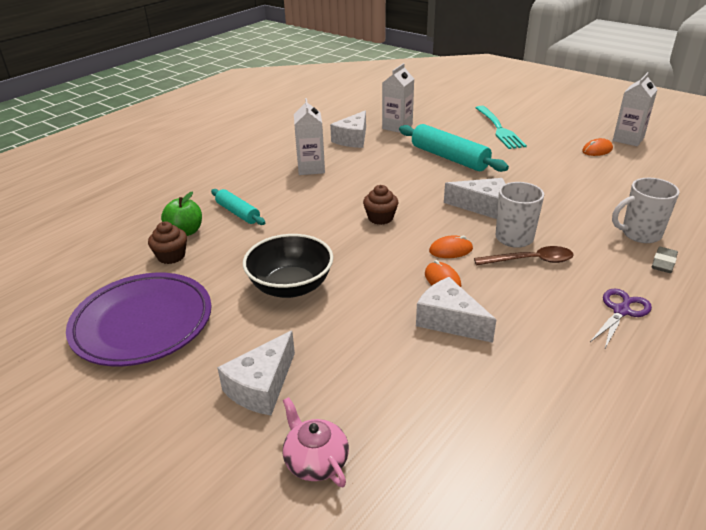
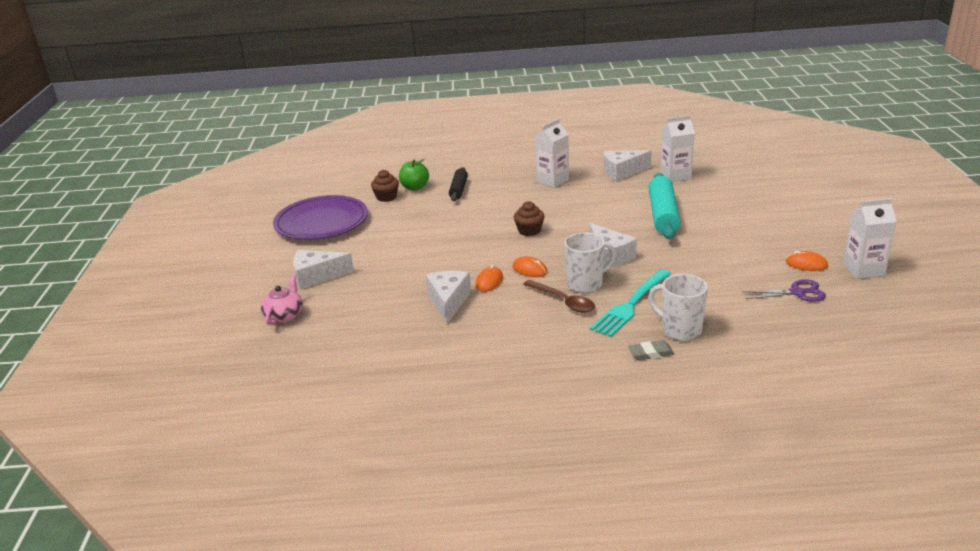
camera: 50 degrees right, 5 degrees down
turquoise rolling pin [211,189,265,225] -> black rolling pin [449,167,468,201]
black bowl [243,234,333,298] -> none
turquoise fork [476,106,527,149] -> turquoise fork moved to [590,269,671,337]
purple scissors [590,289,652,348] -> purple scissors moved to [742,279,826,302]

